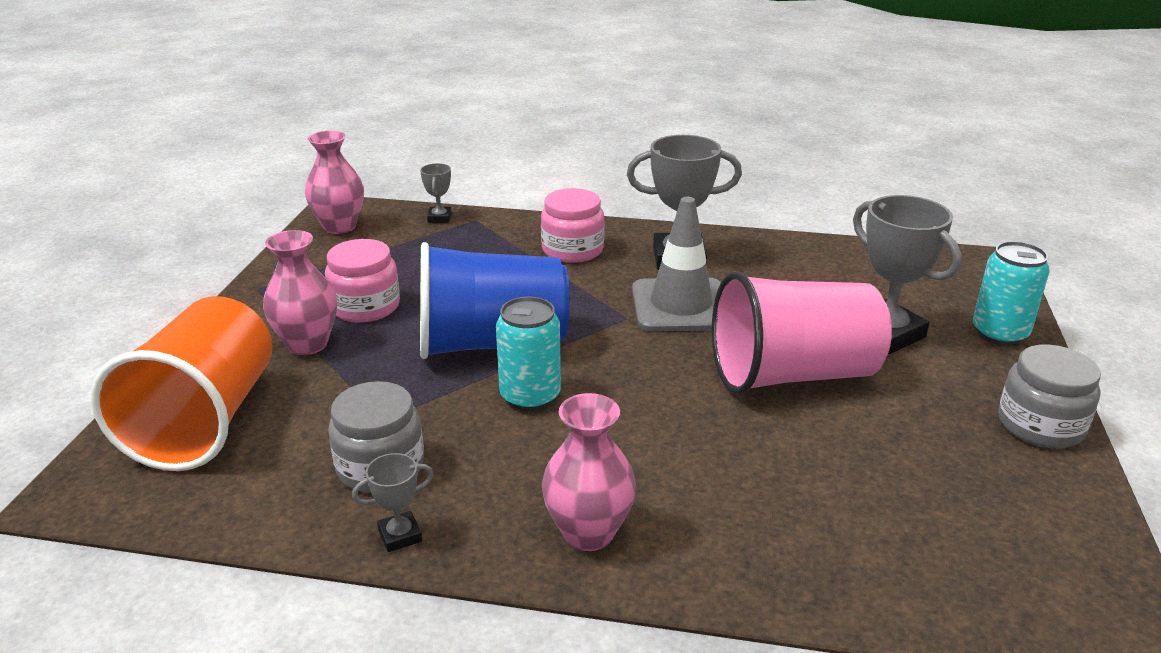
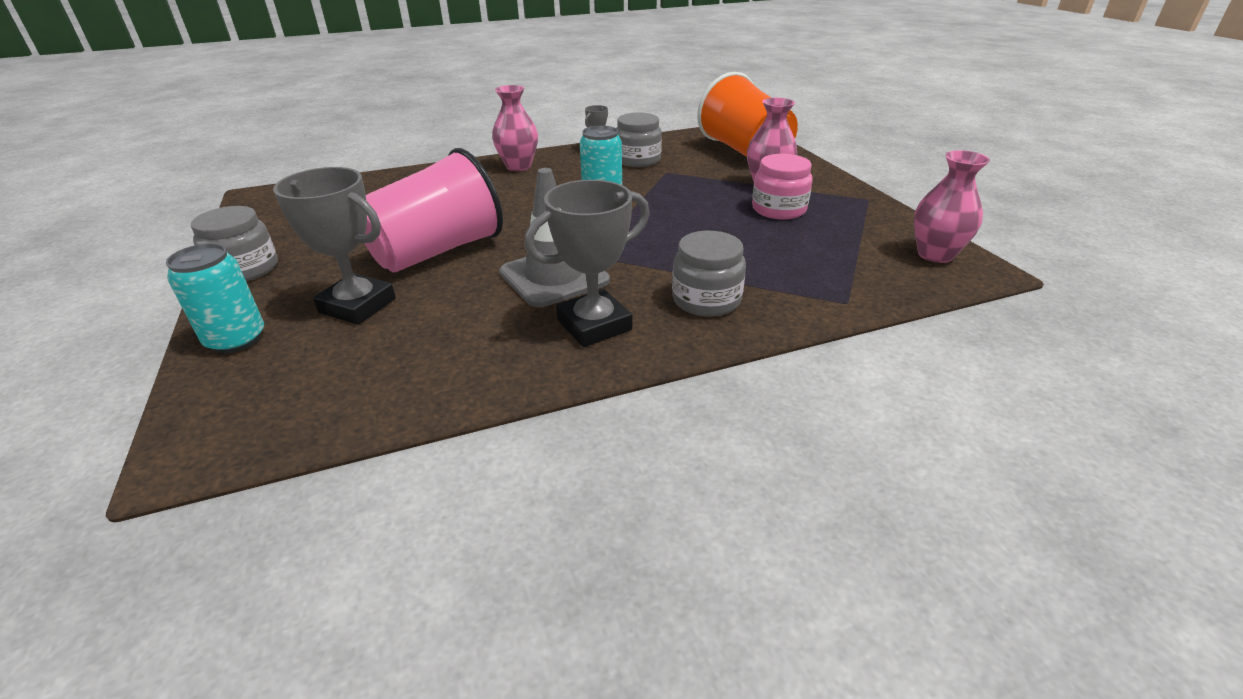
camera: 150 degrees right, 5 degrees up
grey trophy [420,163,452,223] -> none
blue cup [420,242,570,359] -> none
pink jar [541,188,605,263] -> grey jar [672,231,746,317]

